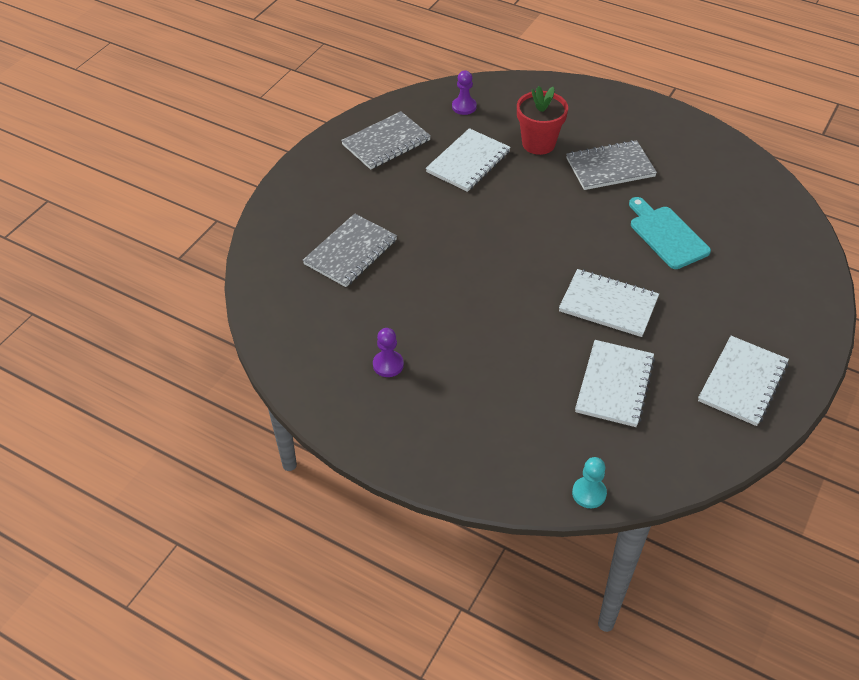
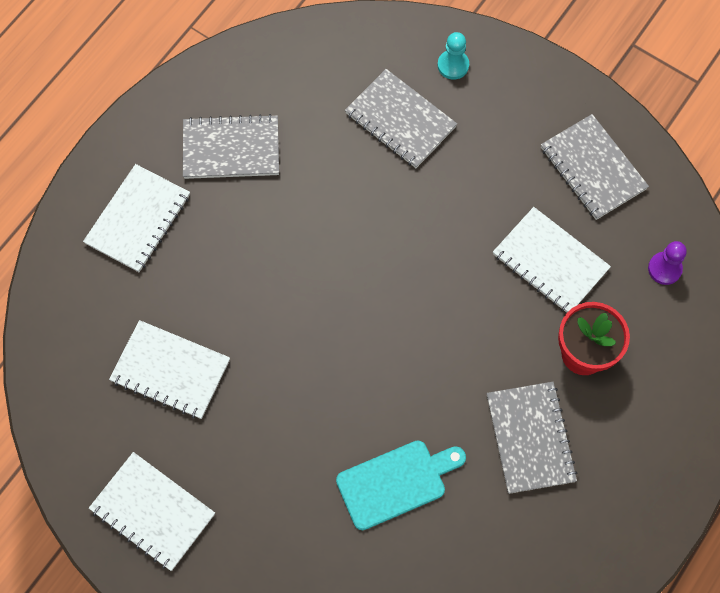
camera: 95 degrees right, 20 degrees up
purple pawn [373,328,404,377] -> grey notebook [183,114,279,179]
white notebook [559,269,659,337] -> white notebook moved to [83,164,190,272]
turquoise pawn [572,457,607,508] -> turquoise pawn moved to [438,32,469,80]

